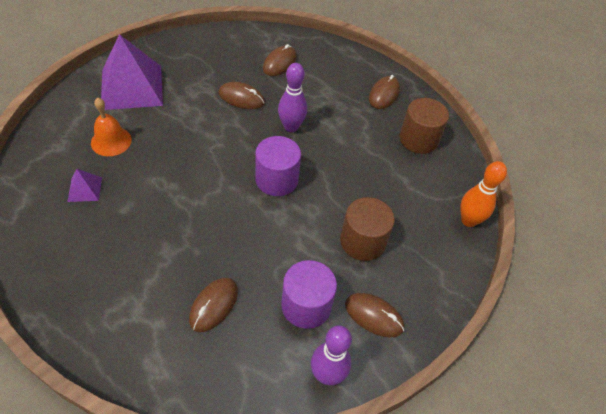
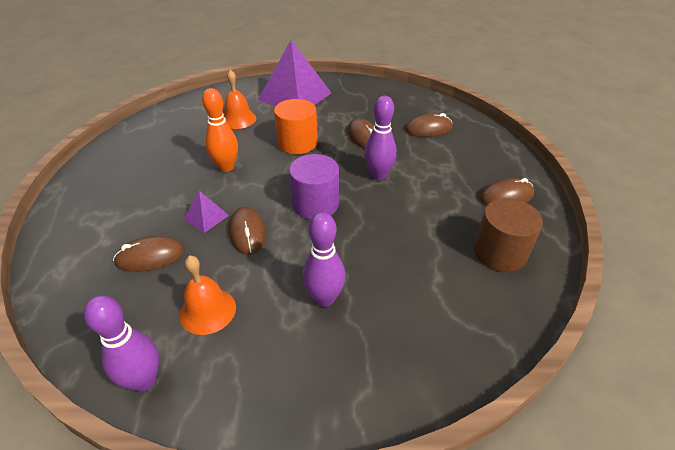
camera: 50 degrees right, 10 degrees down
purple pyramid [67,169,102,202] -> purple pyramid moved to [184,191,229,233]
purple cylinder [281,260,337,329] -> orange bell [180,255,236,335]
brown cylinder [340,197,395,261] -> purple bowling pin [302,212,346,307]
brown mouse [345,293,404,337] -> brown mouse moved to [229,207,266,255]
orange bowling pin [460,161,507,227] -> orange bowling pin moved to [202,88,238,172]
none -> orange cylinder [274,99,318,154]

